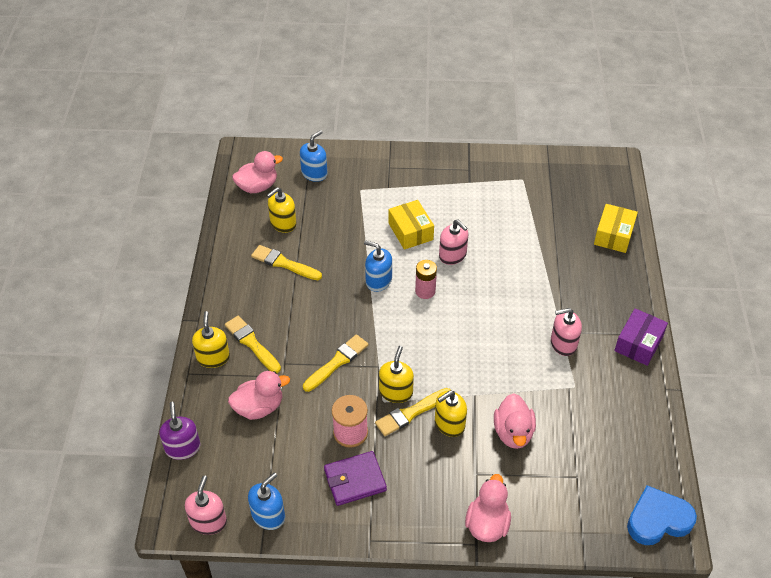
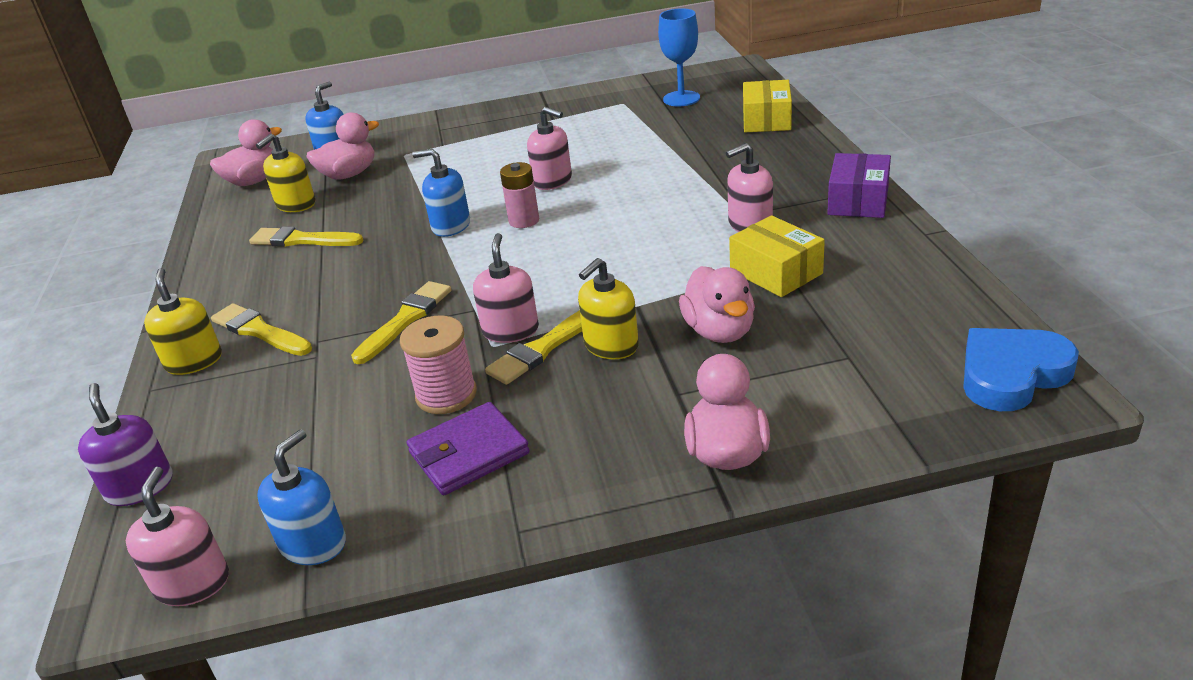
camera: 10 degrees left, 15 degrees down
pink duck [228,371,290,420] -> pink duck moved to [307,112,379,180]
yellow soap dispenser [379,346,414,403] -> pink soap dispenser [473,233,539,343]
yellow box [389,200,434,250] -> yellow box moved to [729,215,825,297]
none -> blue goblet [658,9,700,106]

